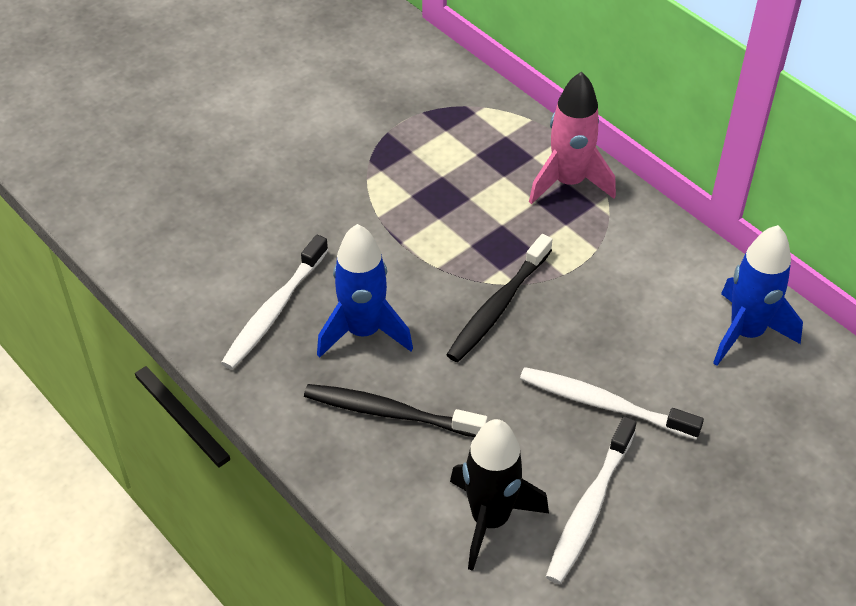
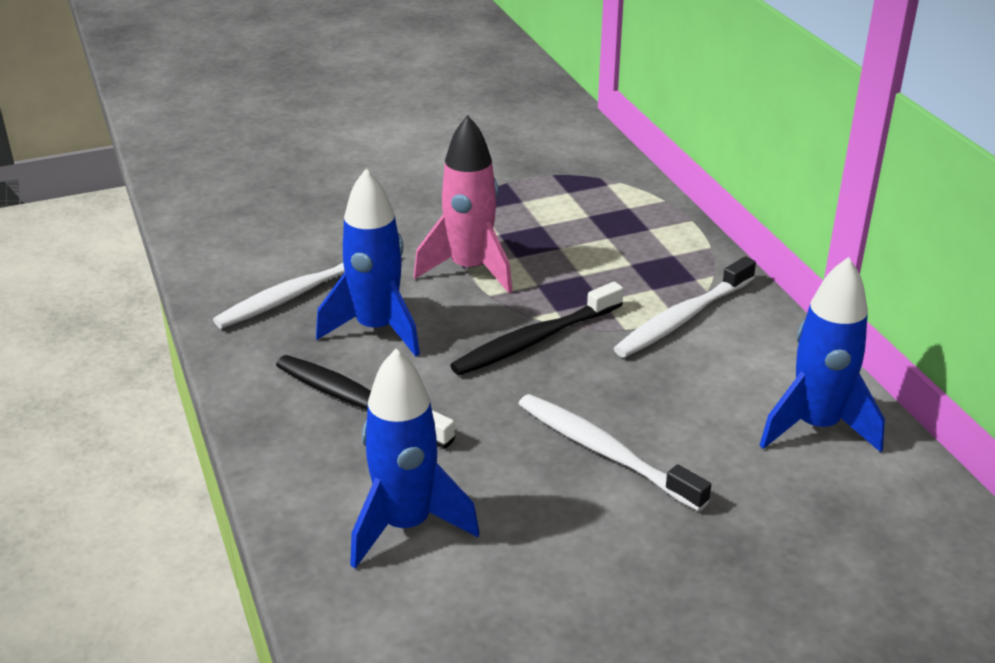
camera: 20 degrees right, 15 degrees down
black rocket [450,419,549,571] -> blue rocket [350,349,480,569]
pink rocket [529,72,616,204] -> pink rocket moved to [414,115,513,293]
white toothbrush [546,416,637,584] -> white toothbrush moved to [613,256,756,358]

